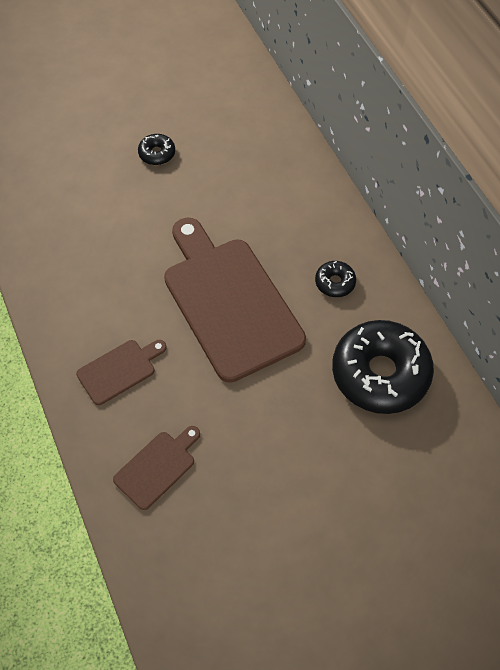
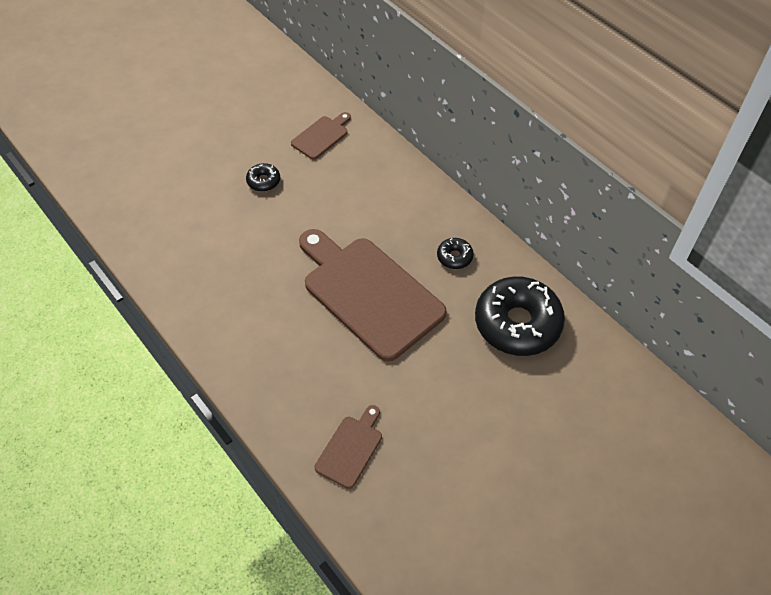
camera: 15 degrees left, 5 degrees down
brown cutting board [76,340,167,405] -> brown cutting board moved to [291,112,351,160]

